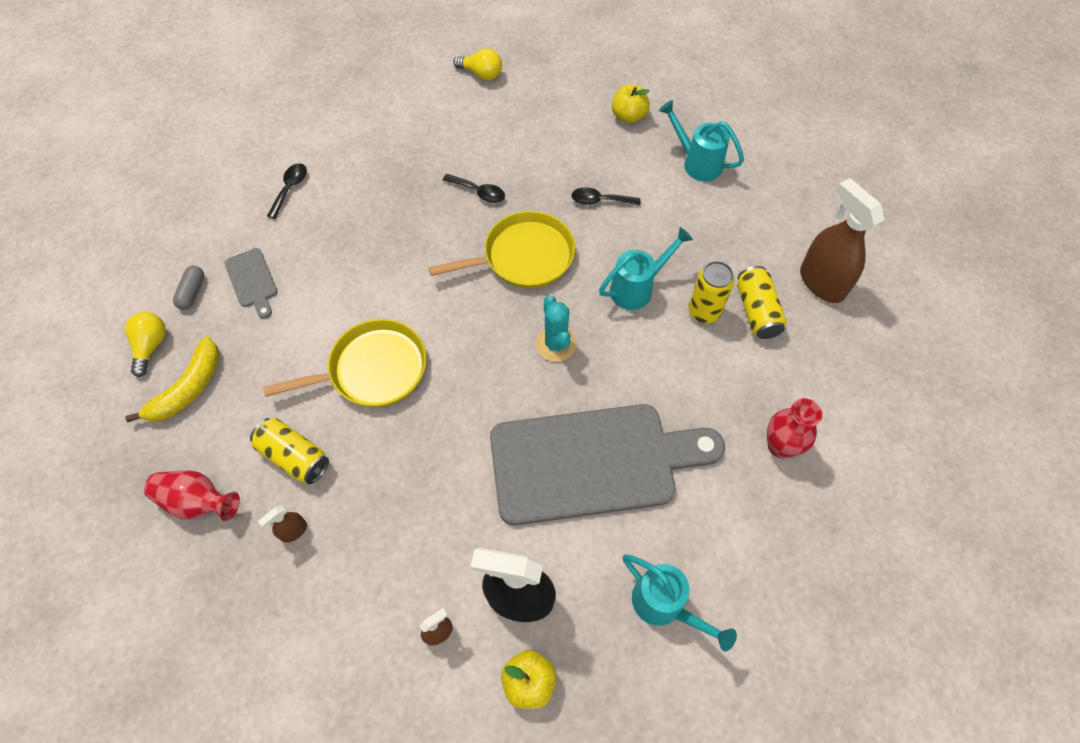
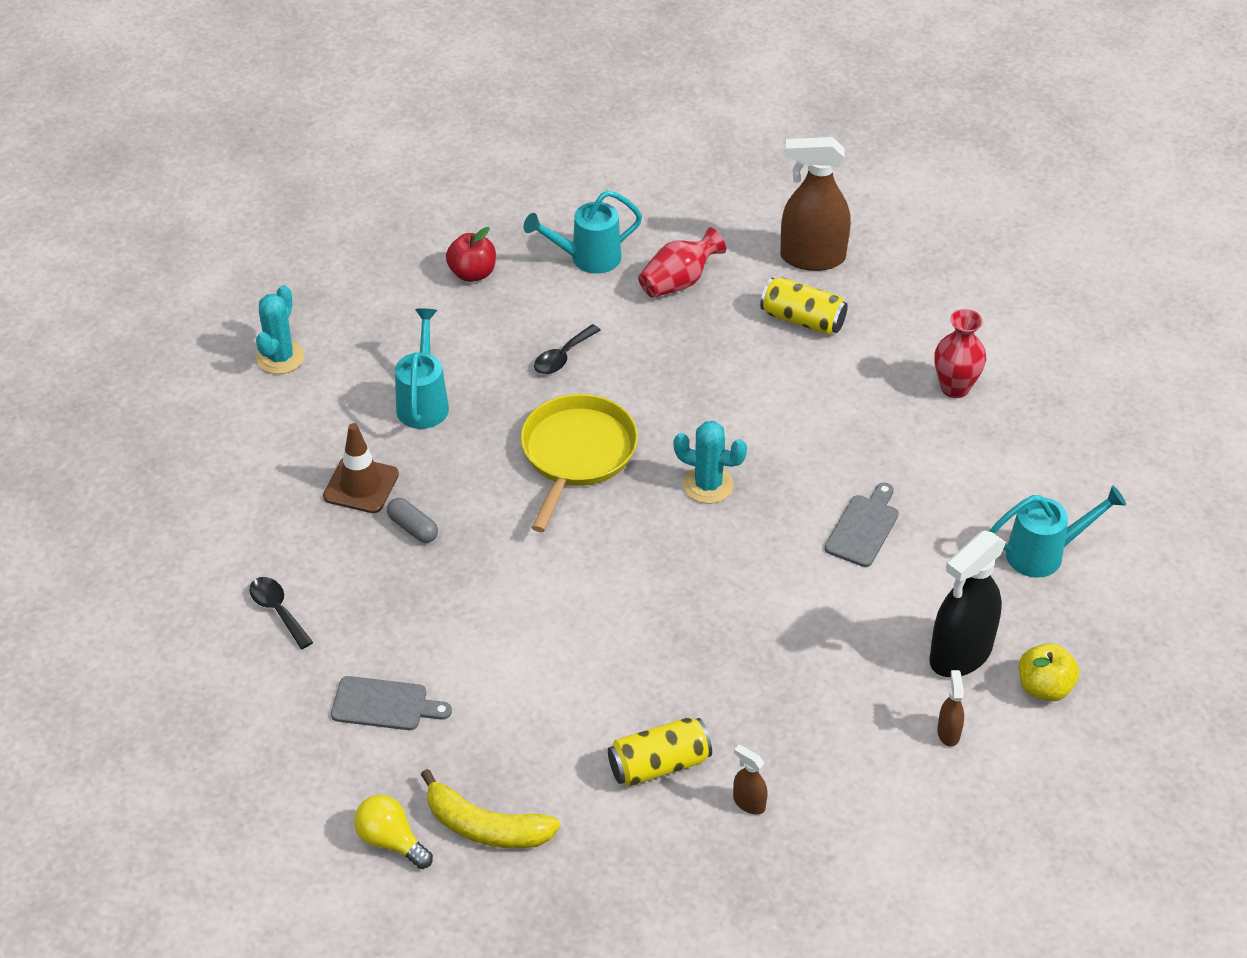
camera: 55 degrees left, 15 degrees down
yellow banana [125,336,219,422] -> yellow banana turned 135 degrees clockwise [421,769,560,849]
red vase [144,470,240,522] -> red vase moved to [638,227,726,298]
grey capsule [173,266,204,310] -> grey capsule moved to [387,498,438,543]
brown spray bottle [258,506,307,543] -> brown spray bottle turned 135 degrees clockwise [733,744,768,815]
yellow pan [263,319,427,407] -> none
black spoon [443,174,505,203] -> none
yellow light bulb [453,48,502,80] -> turquoise cactus [256,285,305,374]
grey cutting board [490,404,725,525] -> grey cutting board [825,483,899,567], size x0.40
turquoise watering can [599,227,693,310] -> turquoise watering can moved to [395,308,449,429]
yellow apple [612,85,650,123] -> red apple [446,227,496,282]
yellow can [688,261,734,323] -> none
none -> brown traffic cone [323,423,399,513]

